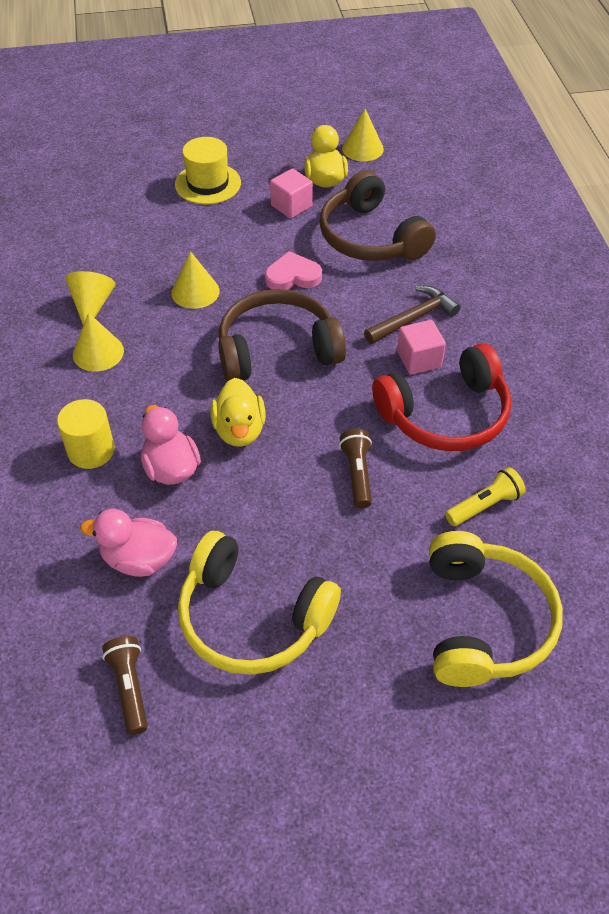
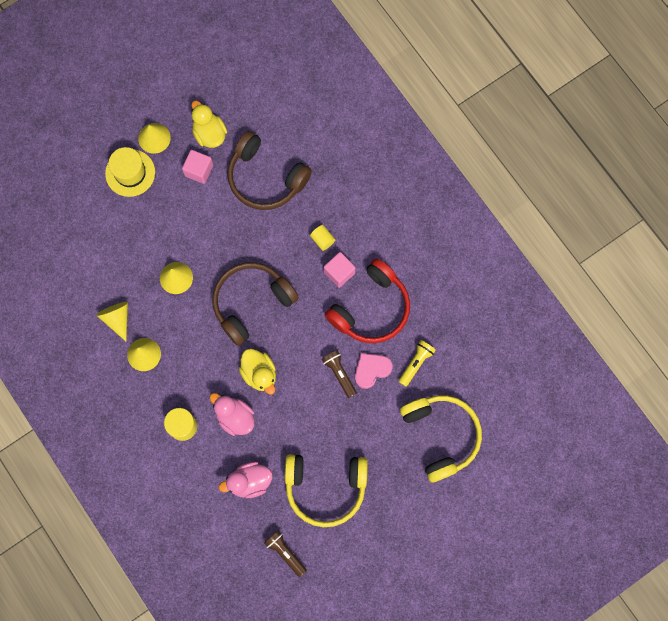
camera: 25 degrees left, 25 degrees up
pink heart [265,251,322,290] -> pink heart moved to [355,353,393,389]
yellow cone [342,109,384,161] -> yellow cone moved to [138,123,171,154]
brown hammer [364,286,460,344] -> yellow cylinder [310,225,335,251]

